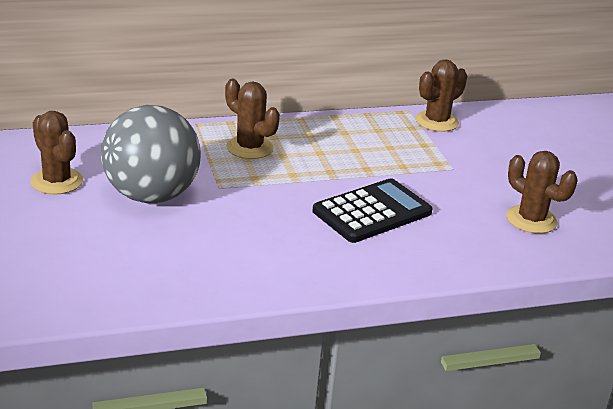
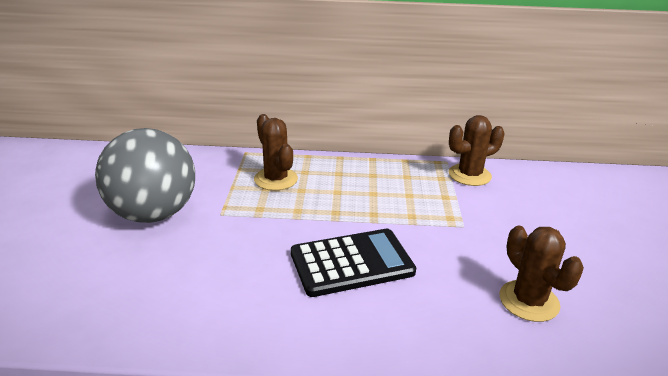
camera: 20 degrees right, 0 degrees up
brown cactus [30,111,83,195] -> none

